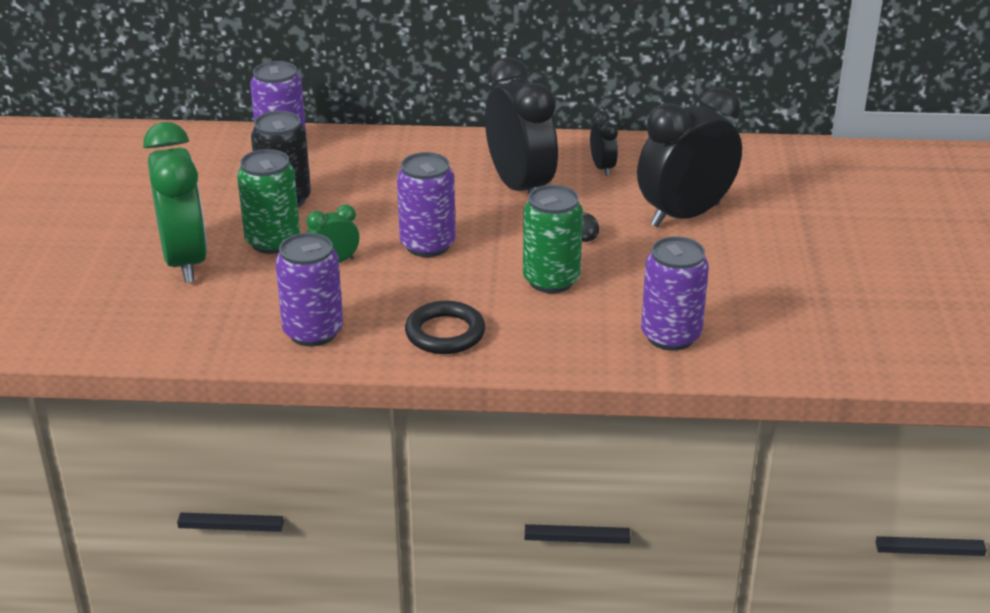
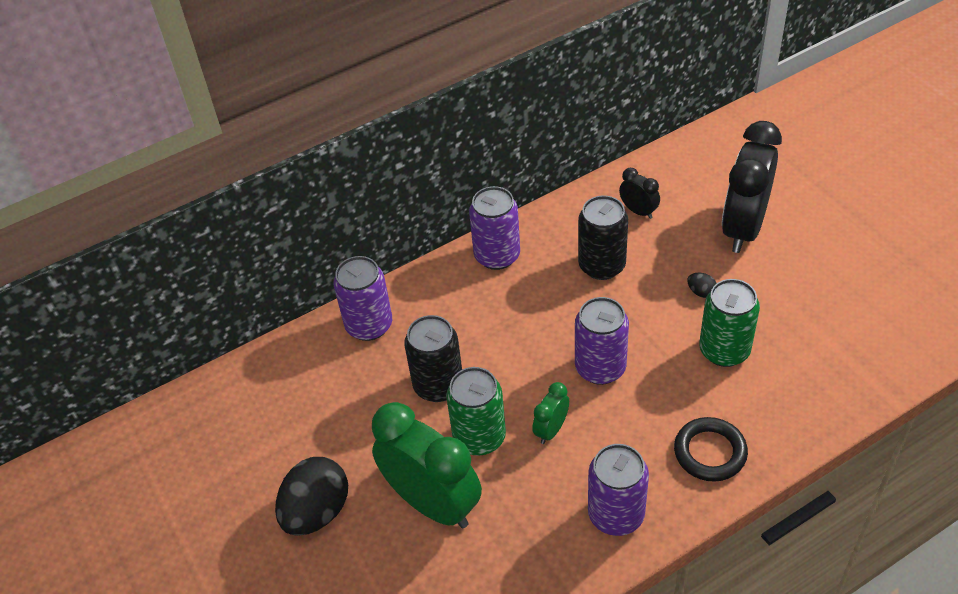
camera: 30 degrees left, 15 degrees up
black clock [485,57,558,194] -> black can [578,195,628,280]
purple can [641,236,709,351] -> purple can moved to [469,186,520,270]
none -> black egg [275,457,348,536]

